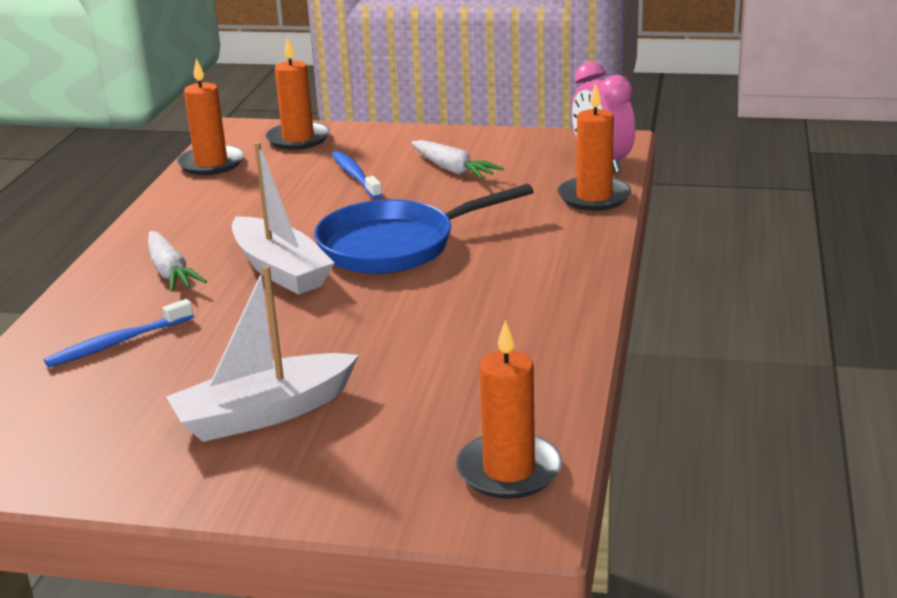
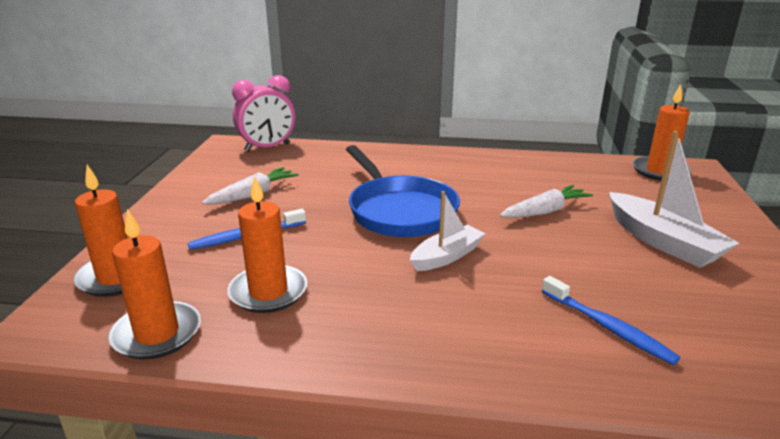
camera: 95 degrees left, 0 degrees up
white carrot [148,231,207,292] -> white carrot moved to [500,185,593,218]
white boat [232,142,335,295] -> white boat [410,191,485,271], size x0.65
orange candle [558,83,632,211] -> orange candle moved to [227,176,307,313]

